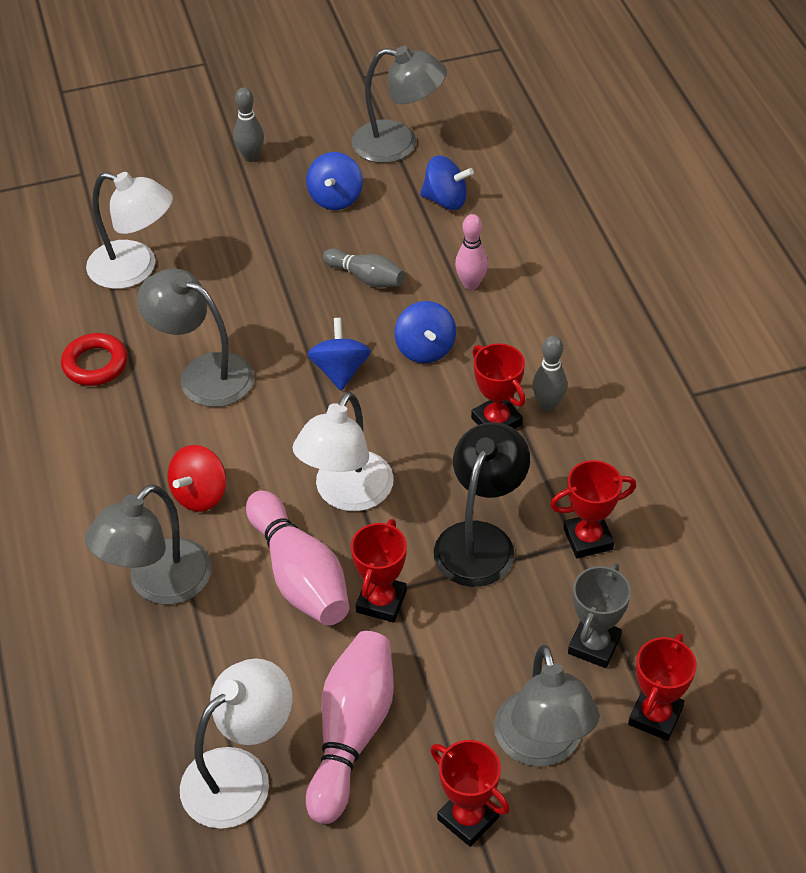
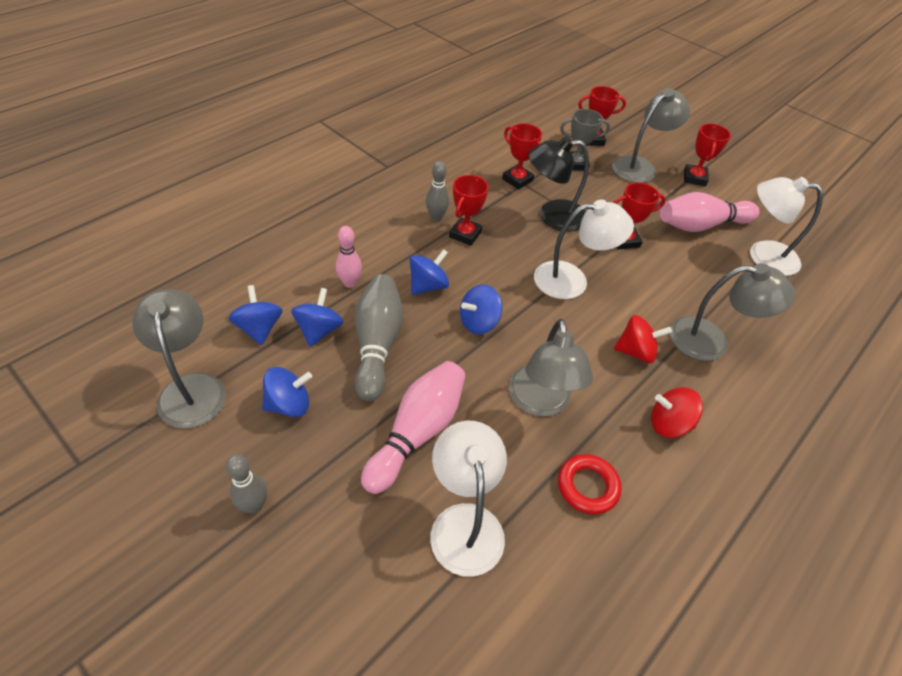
camera: 125 degrees left, 0 degrees up
pink bowling pin [246,490,349,625] -> pink bowling pin moved to [361,361,466,494]
grey bowling pin [323,248,405,288] -> grey bowling pin [354,274,403,401], size x1.72
none -> blue spinning top [291,288,343,347]
none -> red spinning top [651,387,703,438]

